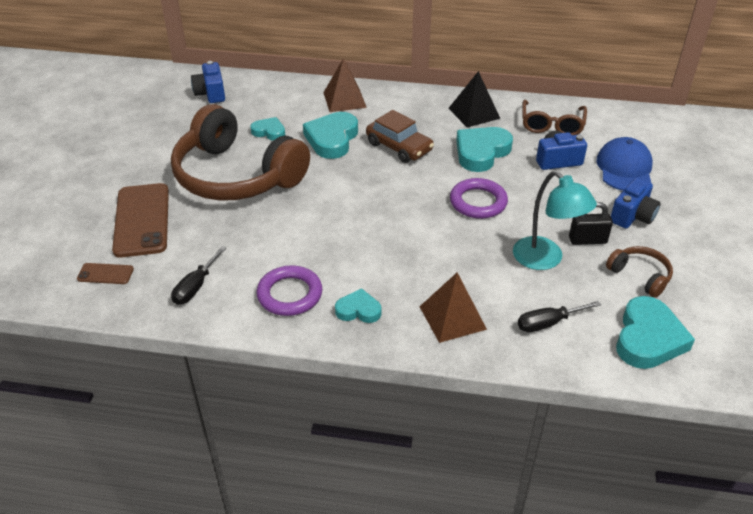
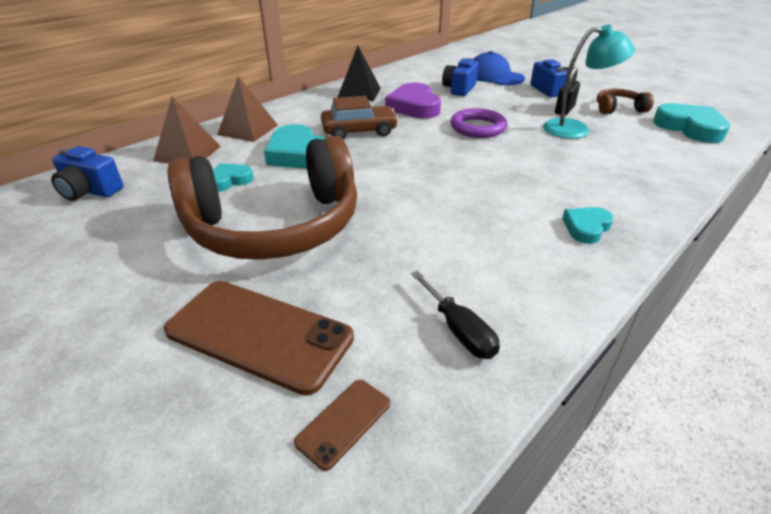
camera: 55 degrees left, 5 degrees down
purple ring [257,265,322,316] -> none
brown pyramid [420,272,487,343] -> brown pyramid moved to [153,96,221,164]
turquoise heart [456,127,513,172] -> purple heart [385,83,441,119]
black screwdriver [518,301,601,332] -> none
brown glasses [522,100,587,135] -> none

